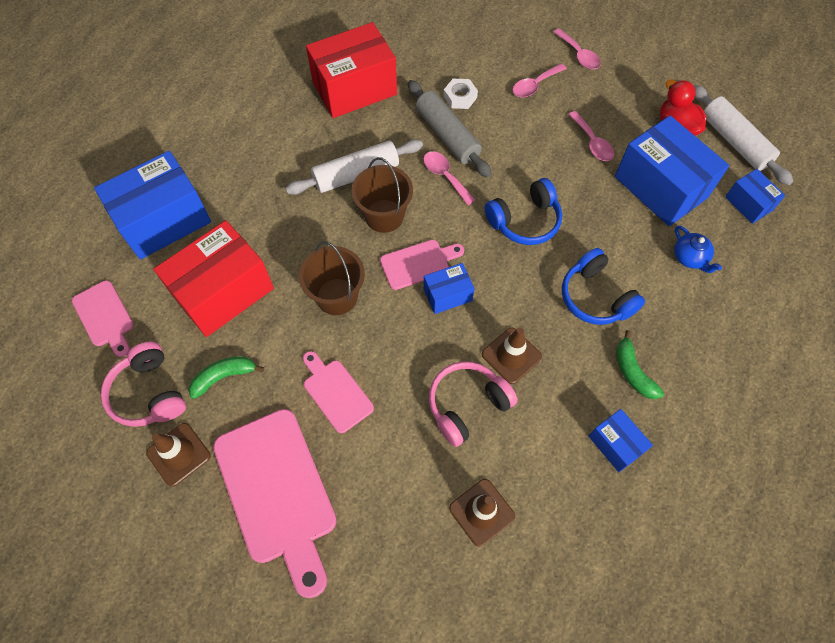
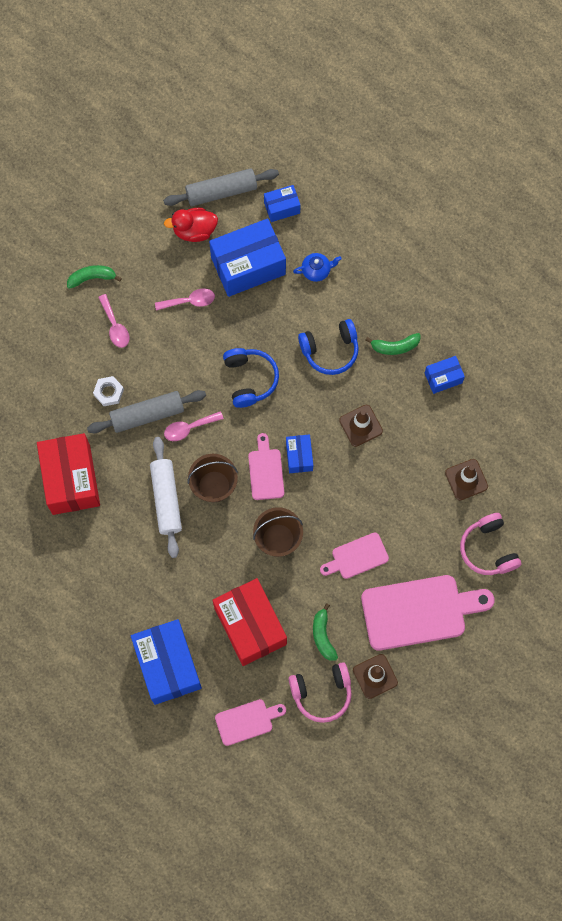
camera: 75 degrees left, 10 degrees up
pink headphones [429,361,518,447] -> pink headphones moved to [460,513,521,575]
pink spoon [553,28,601,69] -> green banana [67,265,122,289]
white rolling pin [693,85,793,185] -> grey rolling pin [163,168,279,206]

